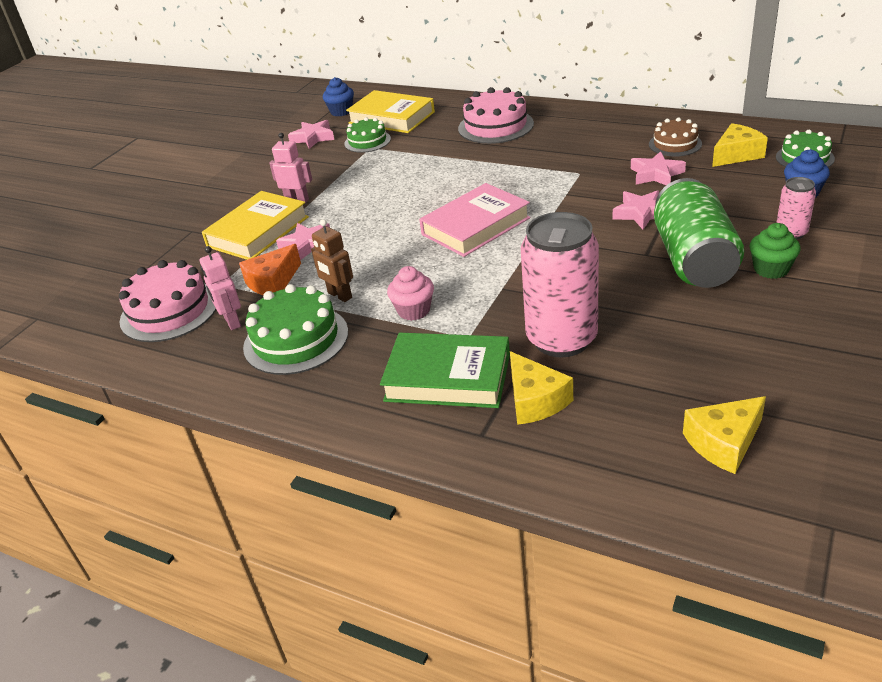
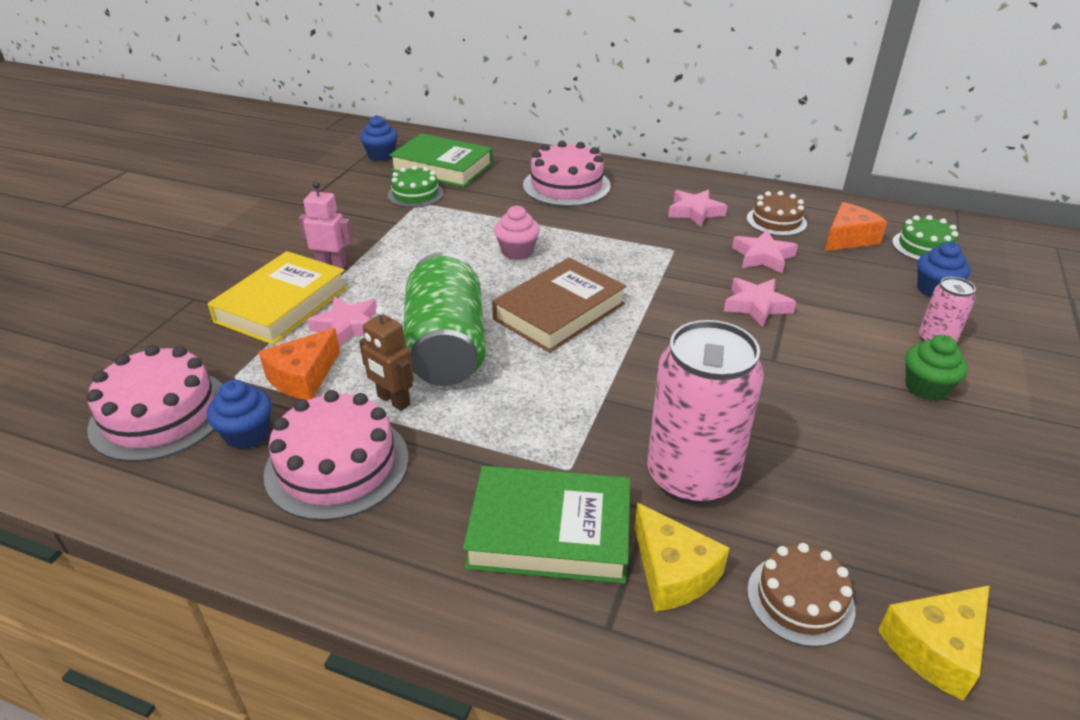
camera: 10 degrees left, 0 degrees up
pink robot [200,246,241,330] -> blue cupcake [207,380,272,449]
green cake [243,284,348,375] -> pink cake [264,390,408,521]
pink star [288,120,334,149] -> pink star moved to [668,190,727,227]
yellow book [346,90,435,133] -> green book [389,133,493,187]
pink cupcake [387,266,434,321] -> pink cupcake moved to [494,206,540,260]
pink book [419,183,530,257] -> brown book [492,258,626,353]
green can [654,178,744,288] -> green can moved to [403,252,485,386]
yellow cheese [712,123,768,167] -> orange cheese [825,202,887,251]
none -> brown cake [747,543,855,647]

